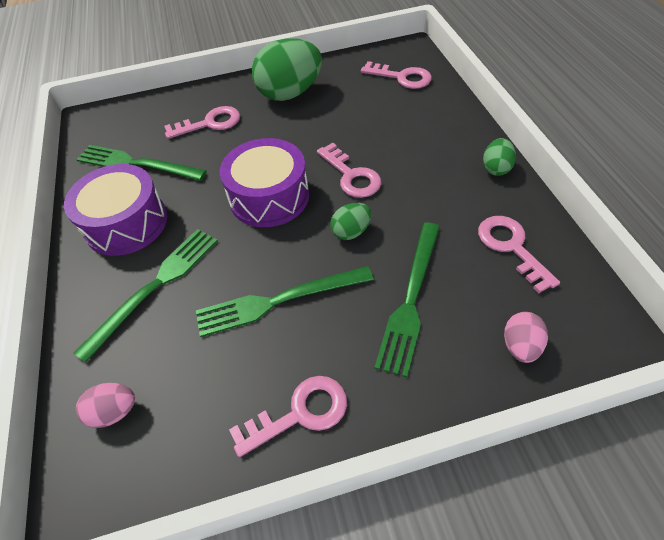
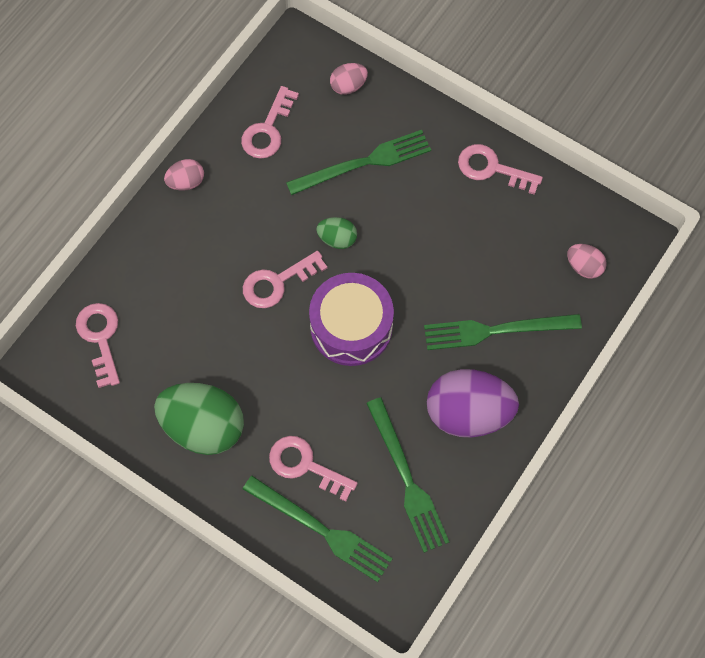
camera: 135 degrees left, 15 degrees up
purple drum [64,164,167,256] -> purple egg [427,369,519,437]
green fork [196,266,374,337] -> green fork moved to [243,476,393,582]
pink key [317,143,381,198] -> pink key turned 135 degrees counterclockwise [243,251,328,308]
green egg [483,138,516,176] -> pink egg [164,159,204,191]

